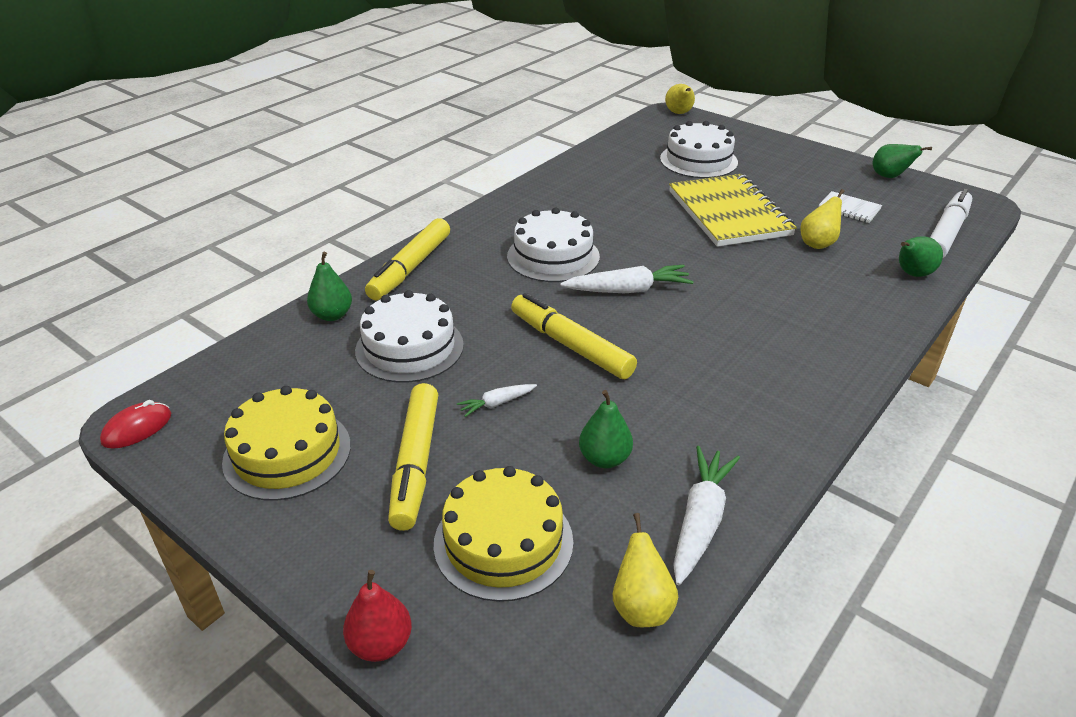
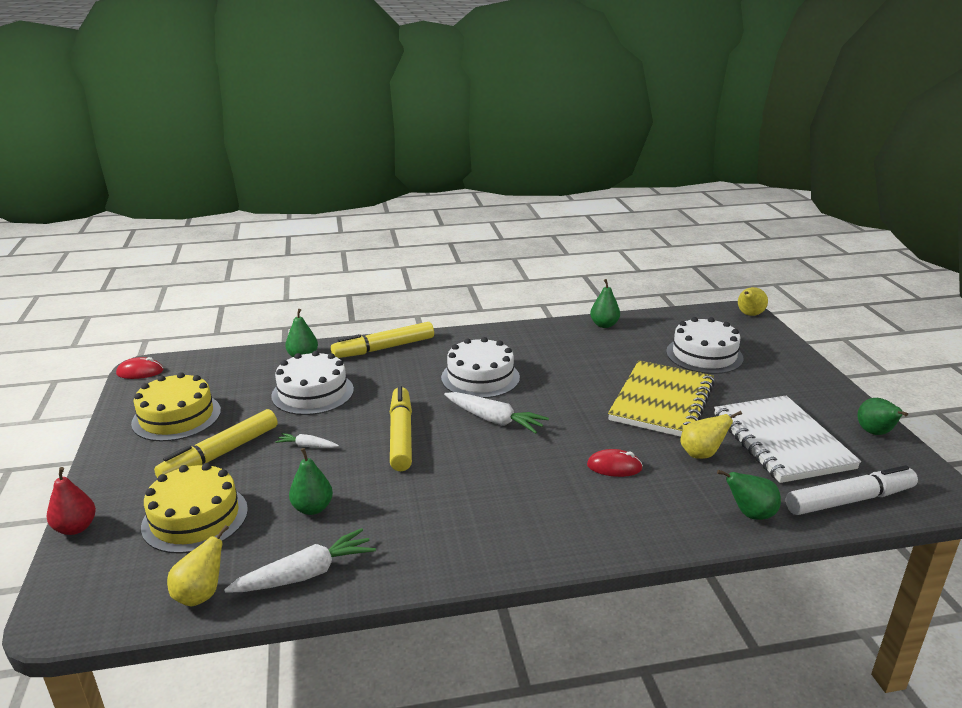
camera: 40 degrees right, 10 degrees down
white notebook [818,191,882,223] -> white notebook [714,396,861,483], size x2.23
none -> red mouse [587,449,643,477]
none -> green pear [590,279,620,328]

